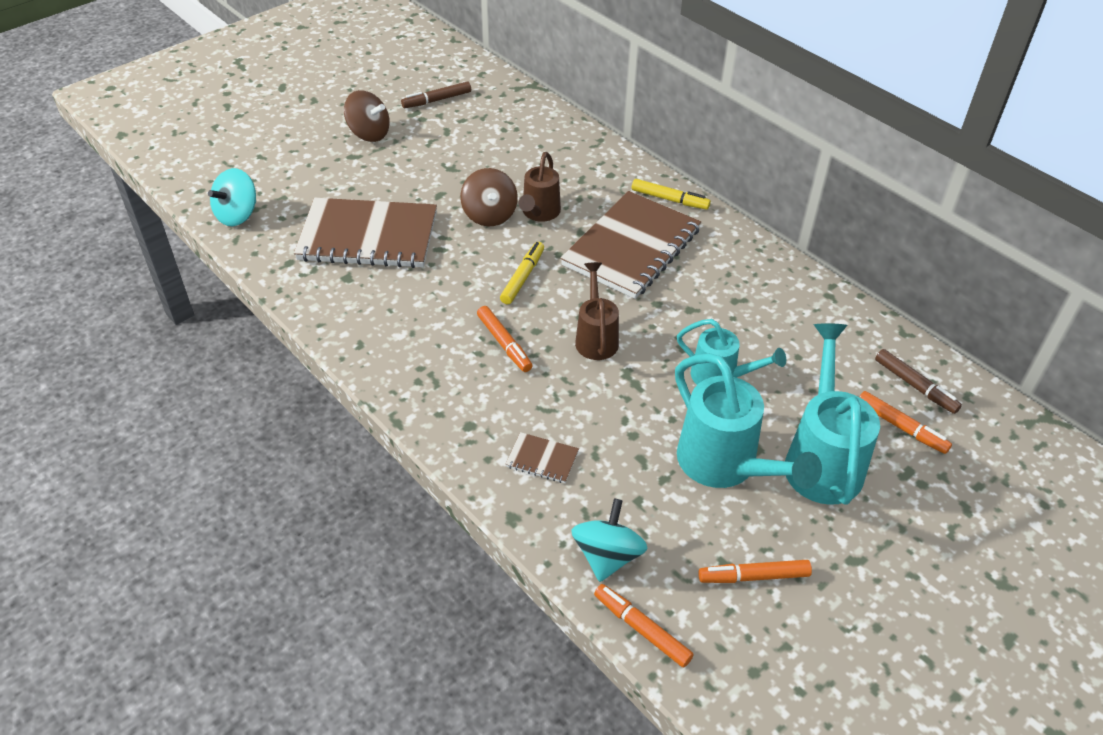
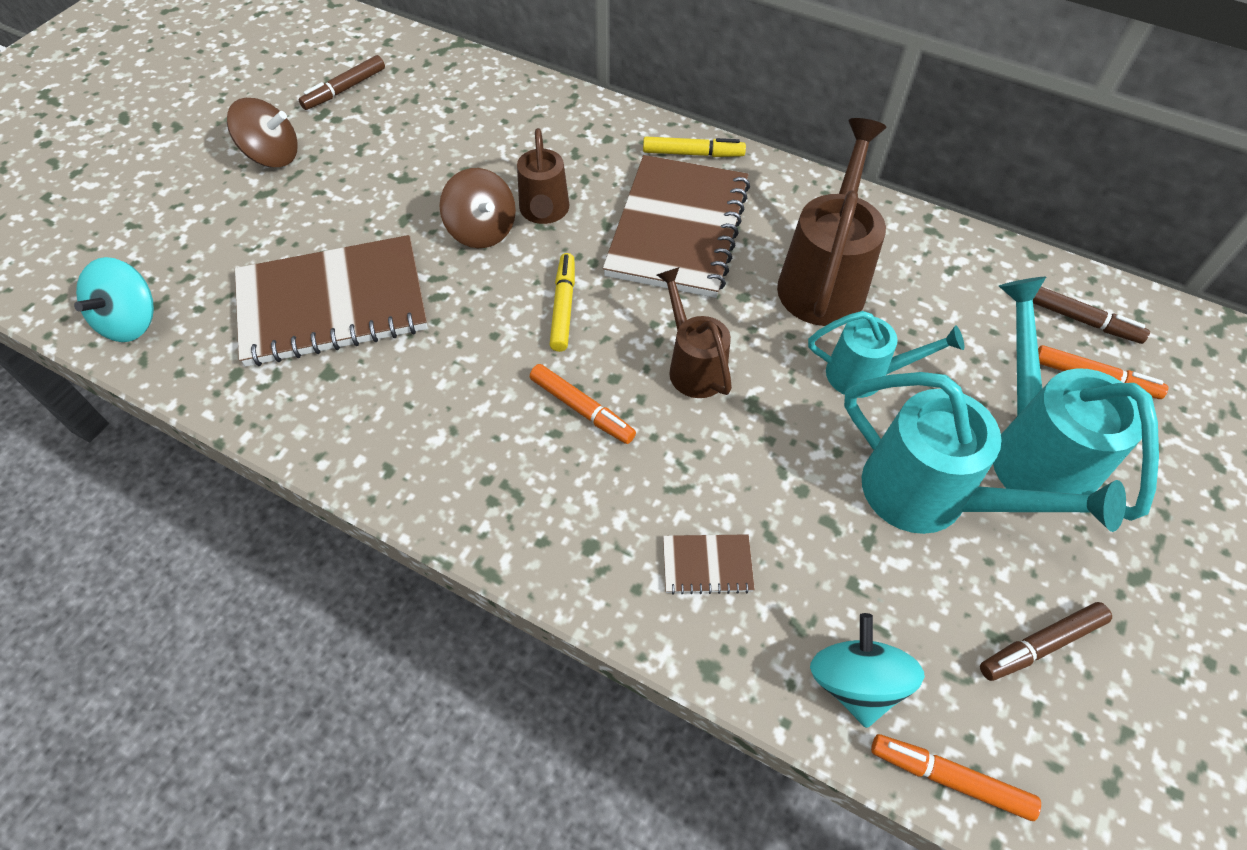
camera: 20 degrees left, 10 degrees up
orange marker [698,560,812,583] -> brown marker [980,602,1112,681]
none -> brown watering can [777,118,887,326]

